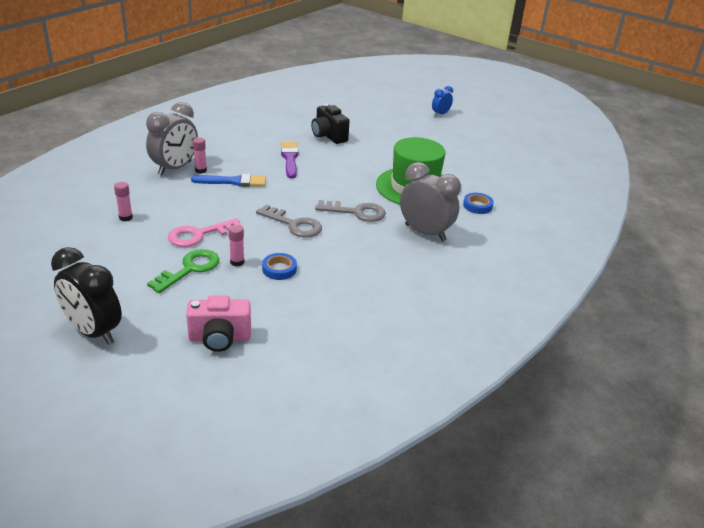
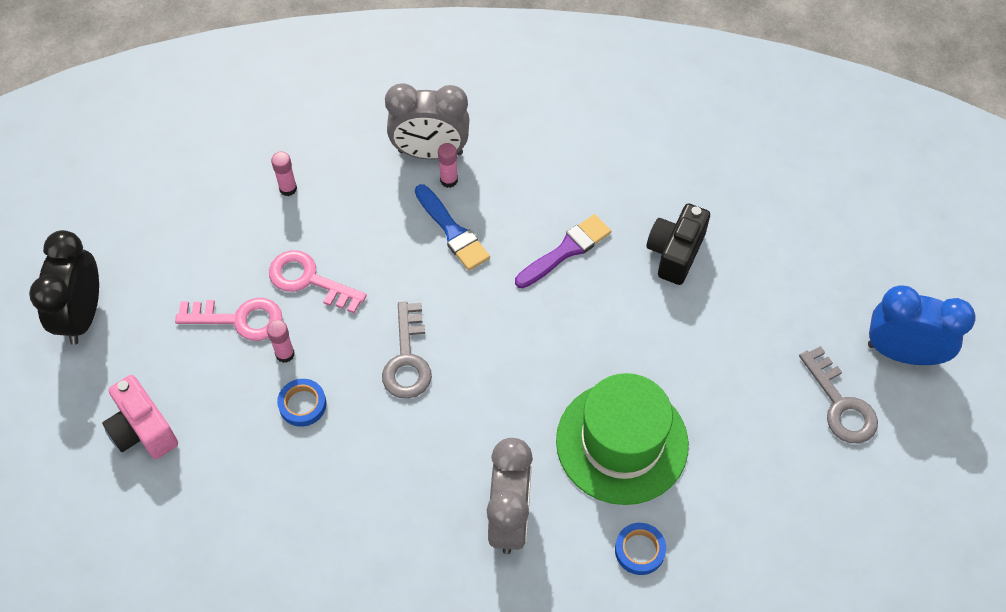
camera: 60 degrees right, 25 degrees up
green key [147,249,219,293] -> pink key [175,298,282,341]
grey key [315,200,386,222] -> grey key moved to [799,346,878,443]
blue clock [432,86,453,116] -> blue clock [868,285,976,365], size x1.92

